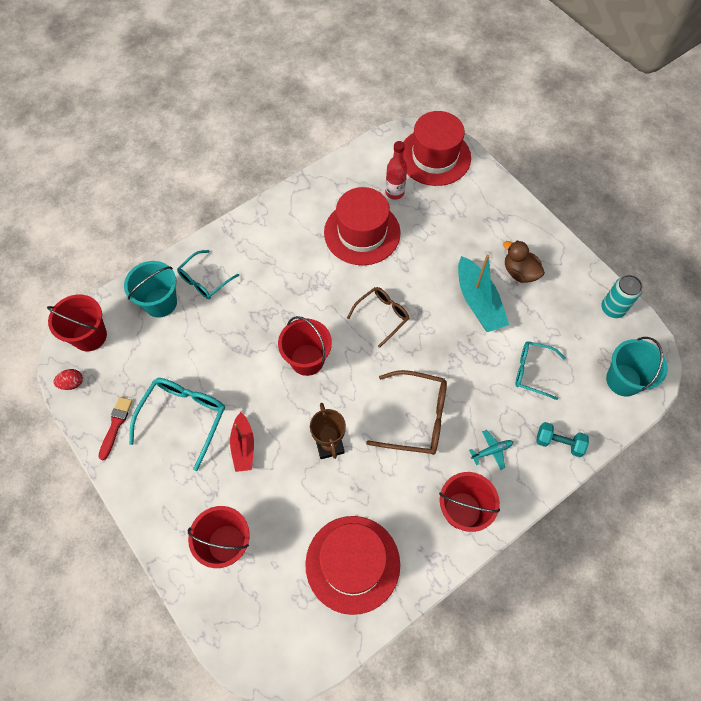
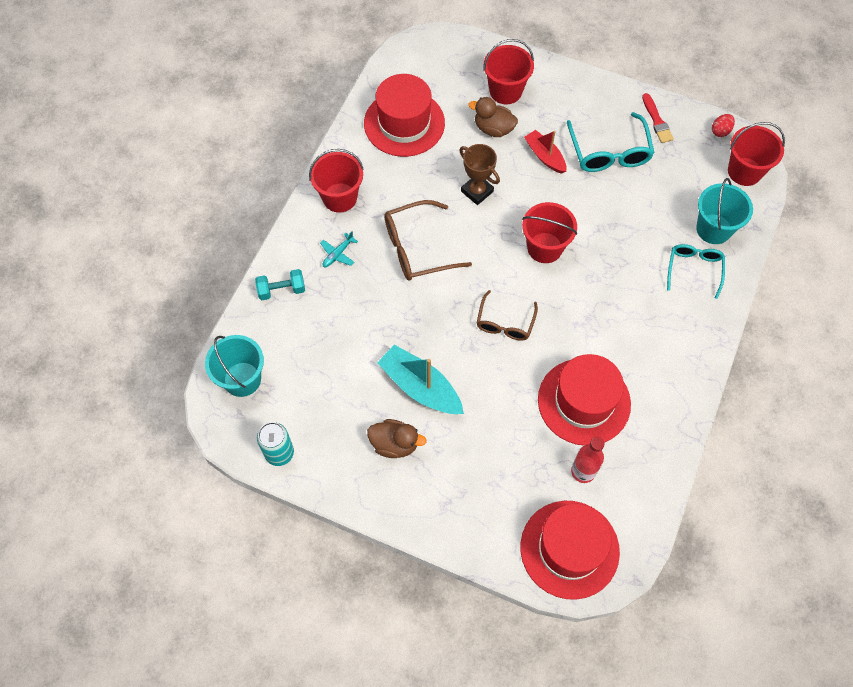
camera: 150 degrees right, 0 degrees up
turquoise glasses [515,341,565,400] -> none
none -> brown duck [468,97,518,137]

